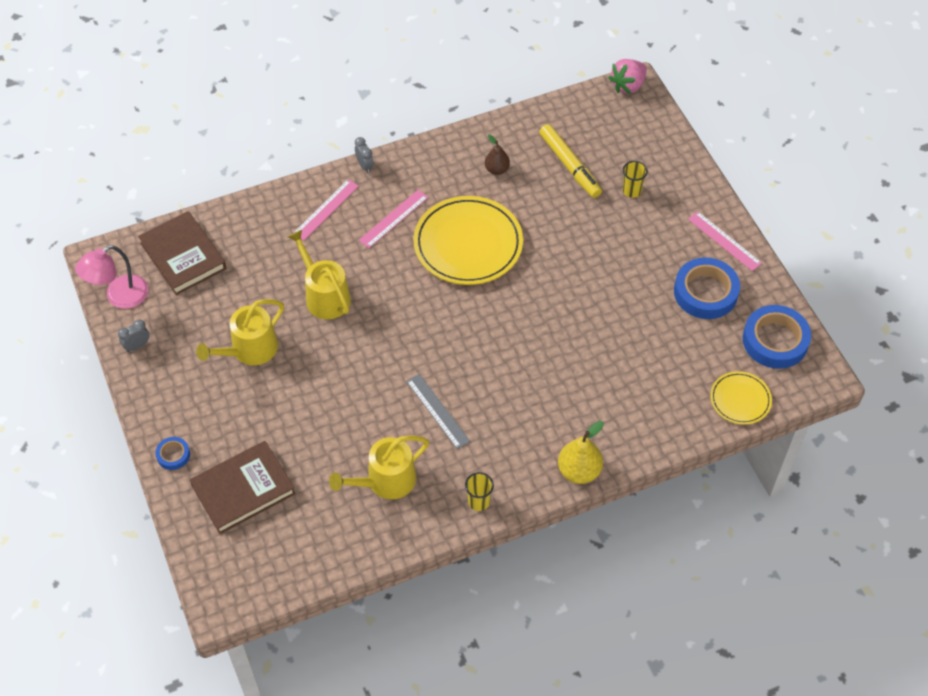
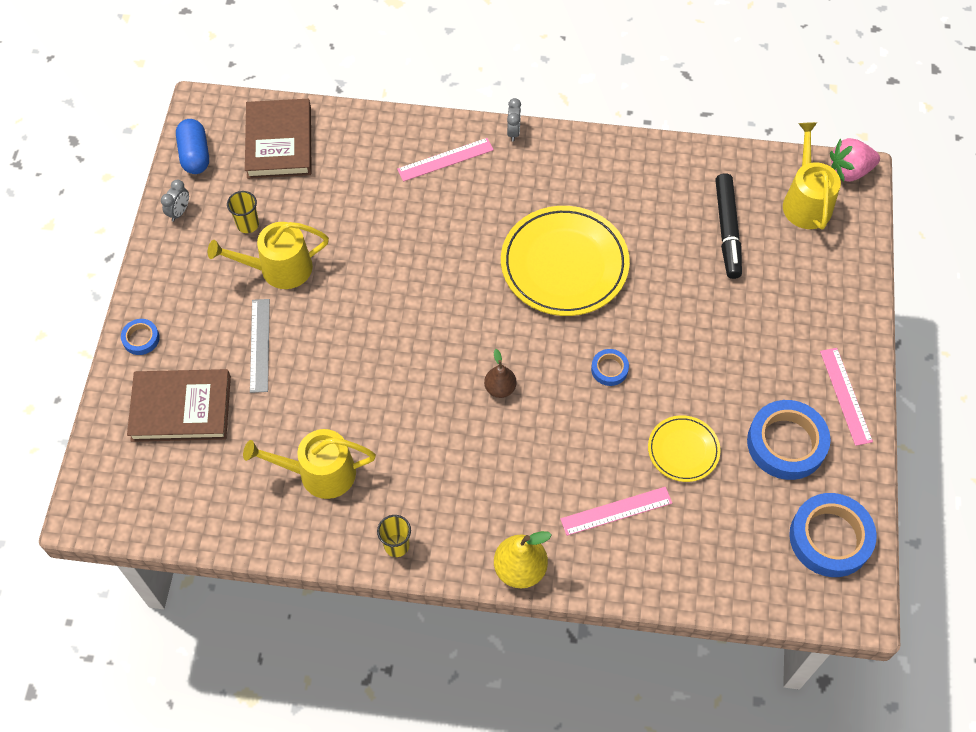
camera: 30 degrees right, 5 degrees up
pink lamp [76,245,149,309] -> blue capsule [176,119,209,174]
grey clock [118,320,150,352] -> grey clock turned 120 degrees clockwise [161,179,189,222]
yellow watering can [288,230,351,319] -> yellow watering can moved to [783,122,841,230]
pink ruler [359,190,428,248] -> pink ruler moved to [560,487,672,536]
grey ruler [406,374,470,449] -> grey ruler moved to [250,299,270,393]
brown pear [485,135,510,175] -> brown pear moved to [484,349,517,398]
yellow marker [539,124,602,198] -> black marker [715,173,742,279]
yellow cup [623,161,648,198] -> yellow cup moved to [227,191,259,233]
yellow plate [710,371,772,425] -> yellow plate moved to [648,415,721,482]
none -> blue tape [591,349,629,386]

